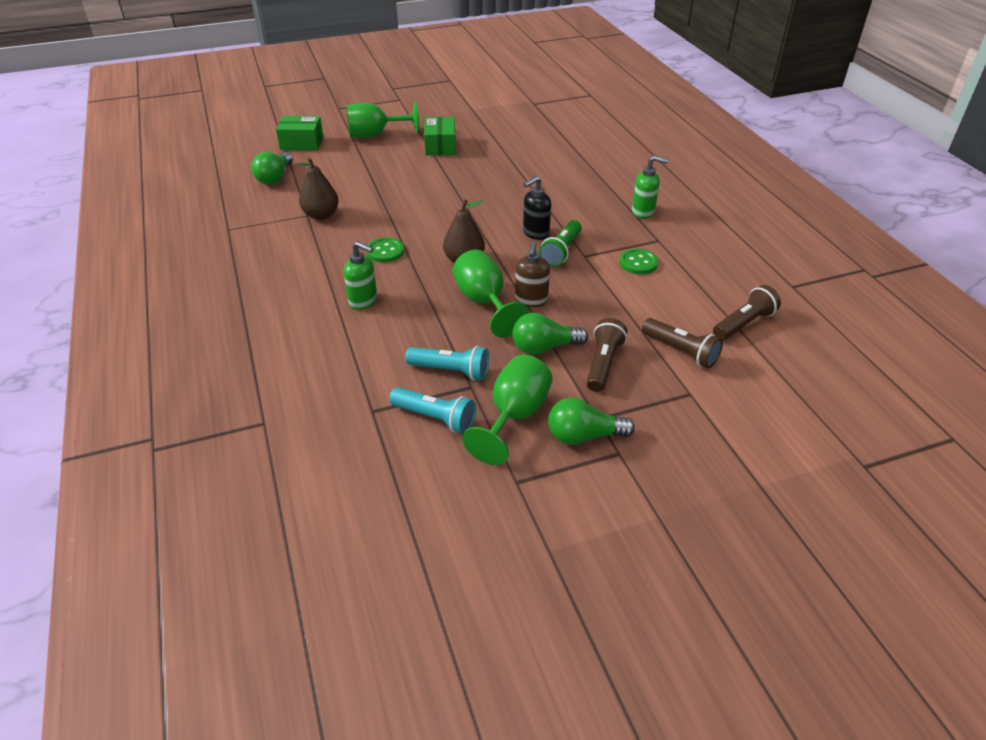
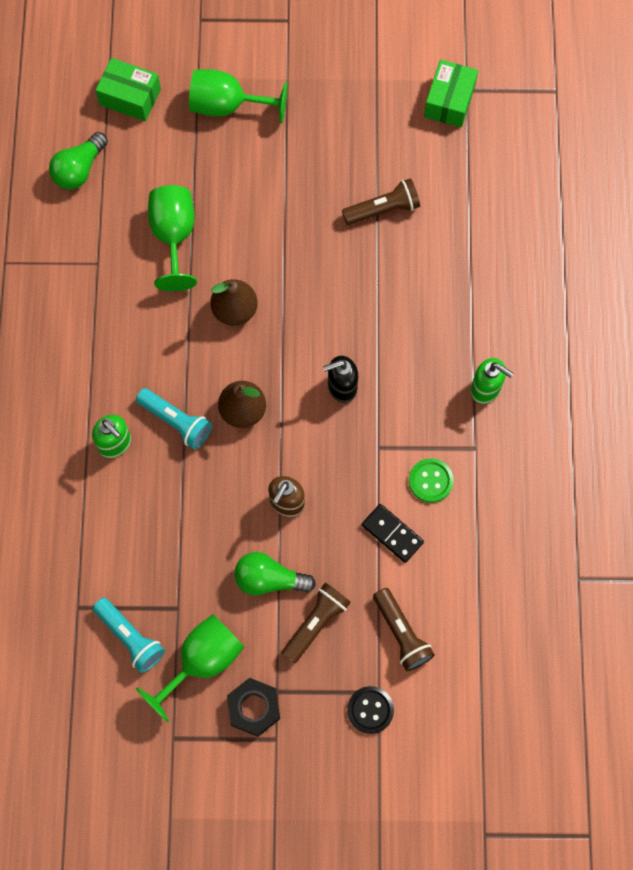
camera: 20 degrees right, 30 degrees up
brown pear [297,157,339,220] -> brown pear moved to [210,279,258,326]
green button [366,237,404,263] -> none
turquoise flashlight [406,346,489,381] -> turquoise flashlight moved to [136,388,212,449]
green box [424,117,456,156] -> green box moved to [424,60,478,127]
green goblet [453,249,529,337] -> green goblet moved to [148,185,197,291]
green flashlight [539,220,582,267] -> none
green light bulb [548,398,635,445] -> black nut [227,678,280,737]
brown flashlight [713,285,781,340] -> brown flashlight moved to [342,178,420,225]
none -> black button [347,686,394,734]
none -> black domino [362,504,424,563]

